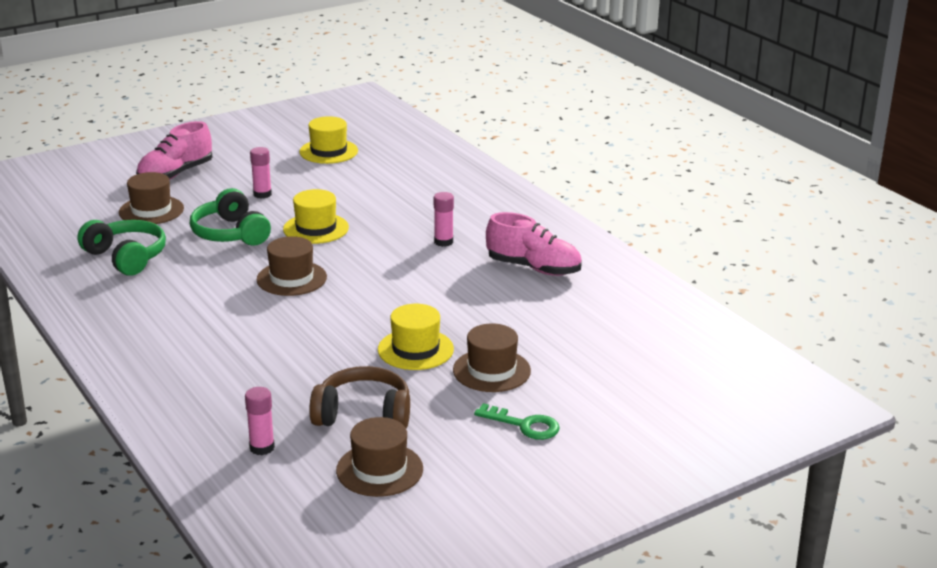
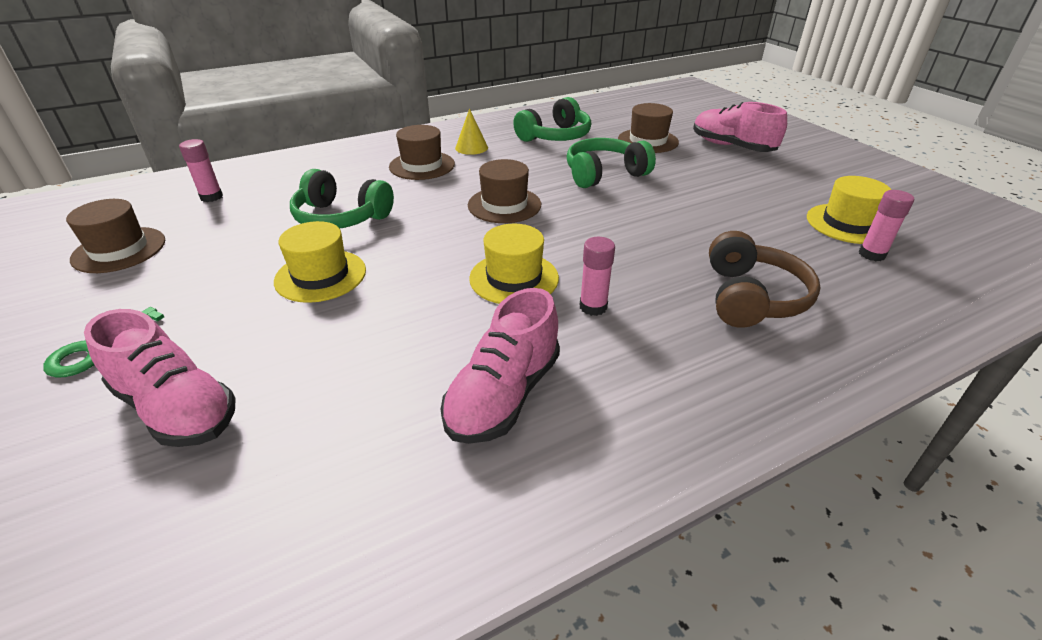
camera: 95 degrees right, 10 degrees up
pink glue stick [250,147,272,199] -> pink glue stick moved to [859,190,914,261]
yellow hat [283,189,349,244] -> yellow hat moved to [469,224,559,304]
brown headphones [309,366,410,428] -> brown headphones moved to [709,231,820,328]
brown hat [453,323,531,392] -> brown hat moved to [389,125,455,180]
none -> pink shoe [84,309,235,447]
none -> green headphones [290,169,394,229]
none -> yellow cone [455,109,488,155]

